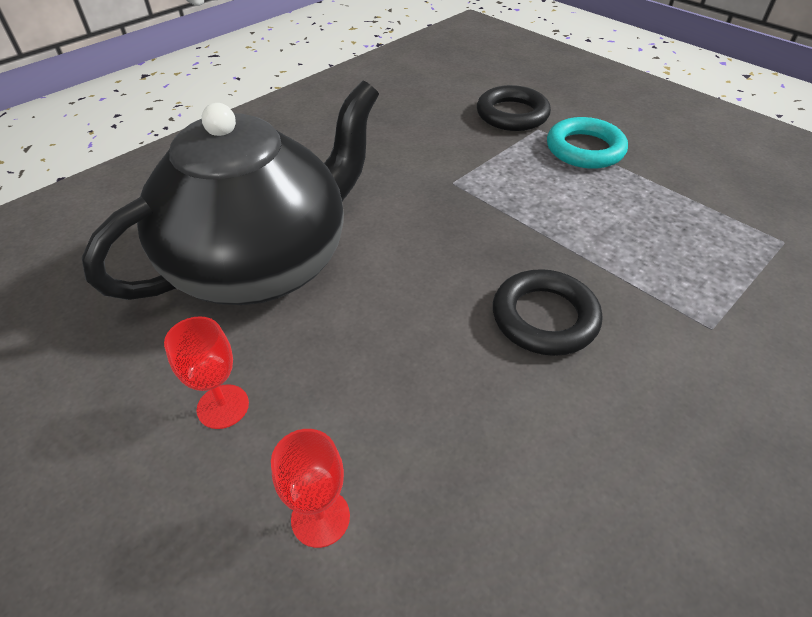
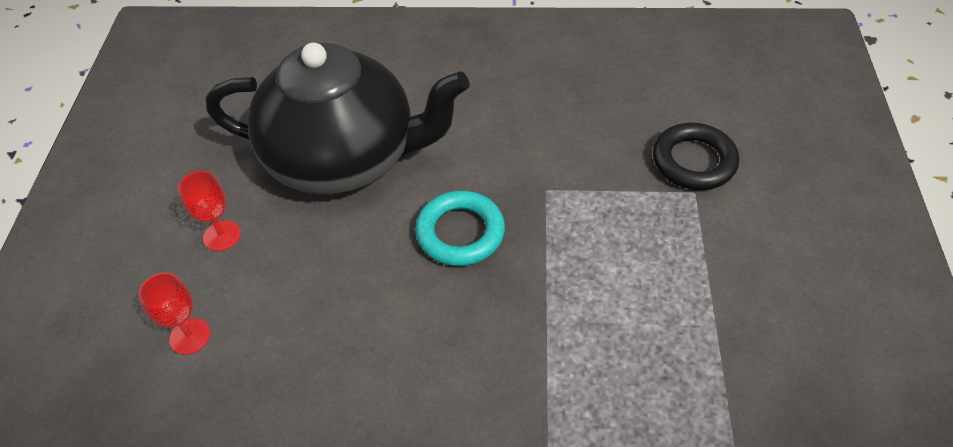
camera: 50 degrees right, 5 degrees up
black ring [493,269,602,356] -> none
turquoise ring [547,117,628,169] -> turquoise ring moved to [415,191,505,266]

